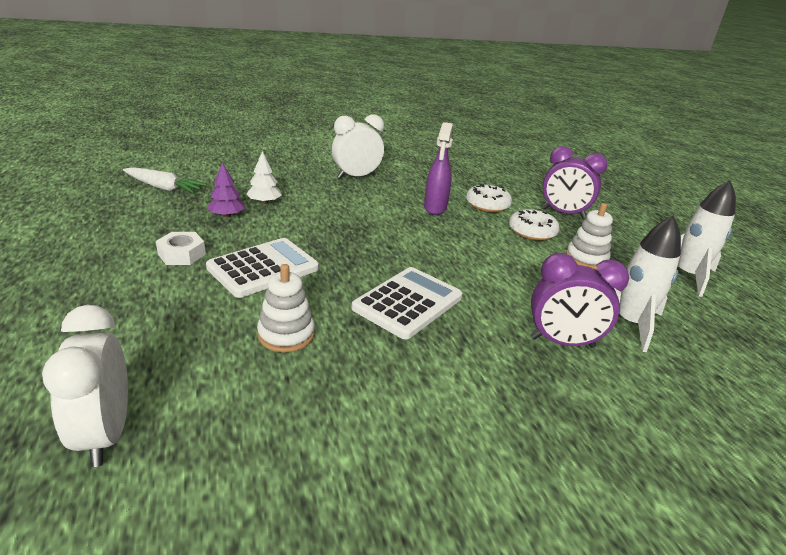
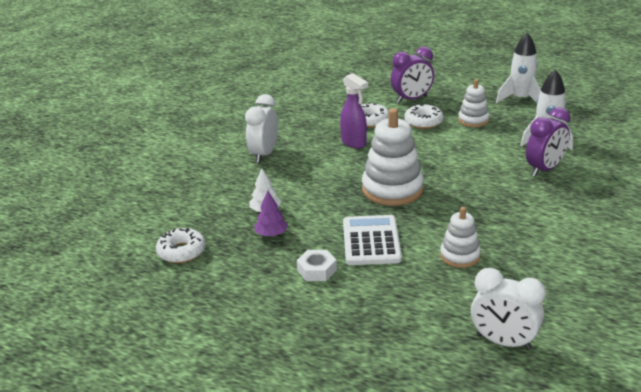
camera: 45 degrees left, 0 degrees up
white carrot [123,167,207,193] -> white donut [156,228,206,263]
white calculator [351,267,462,339] -> none
none -> white stacking toy [362,108,424,206]

